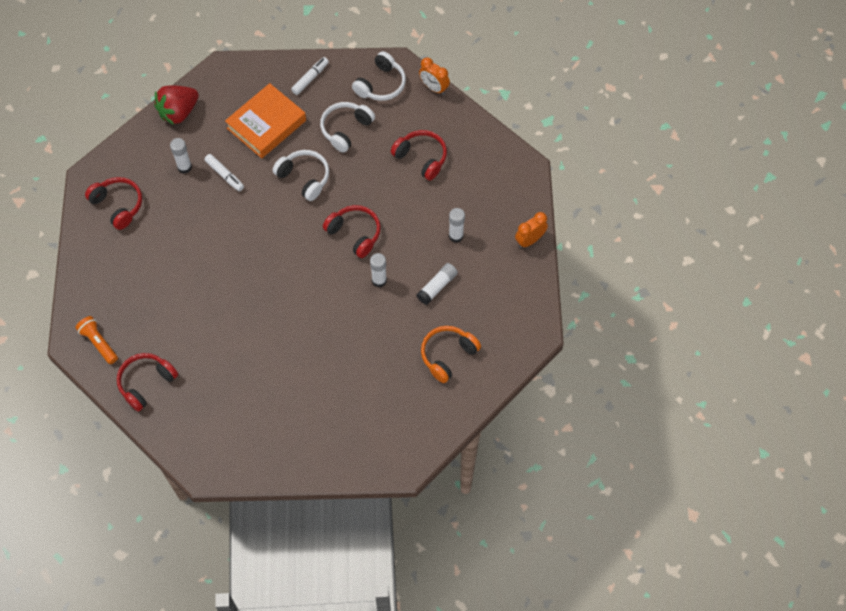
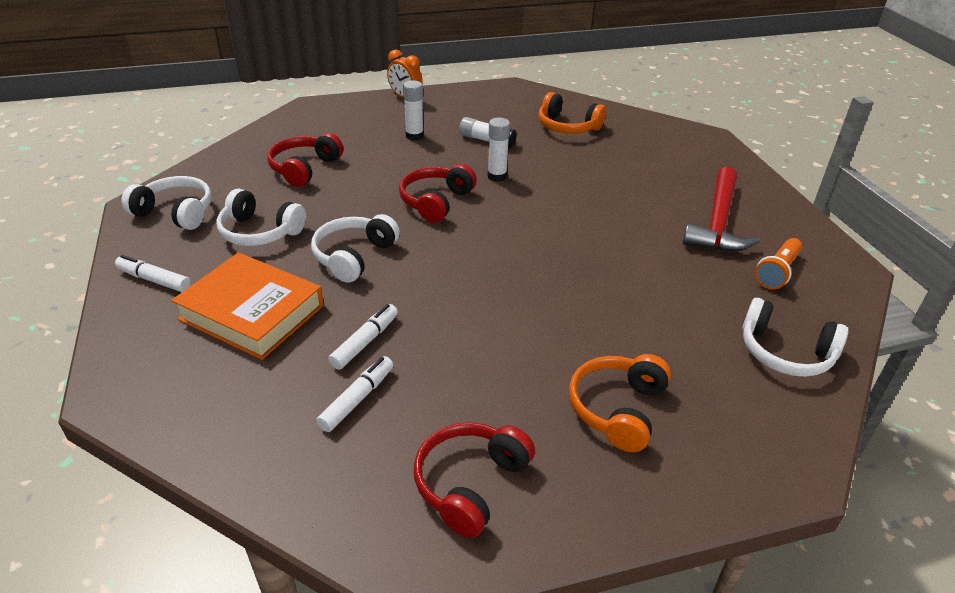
camera: 105 degrees left, 25 degrees down
orange flashlight [75,316,118,364] -> orange flashlight moved to [755,238,802,289]
red headphones [117,353,178,412] -> white headphones [742,298,849,377]
red strawberry [154,85,199,125] -> none
white glue stick [170,138,192,174] -> white marker [316,356,393,432]
orange clock [419,57,450,95] -> none
none -> orange headphones [569,354,671,452]
none -> red hammer [683,167,760,252]

